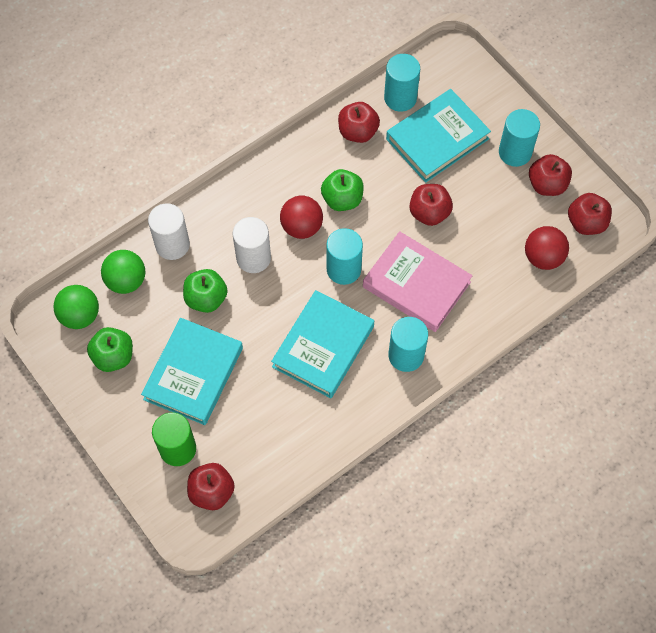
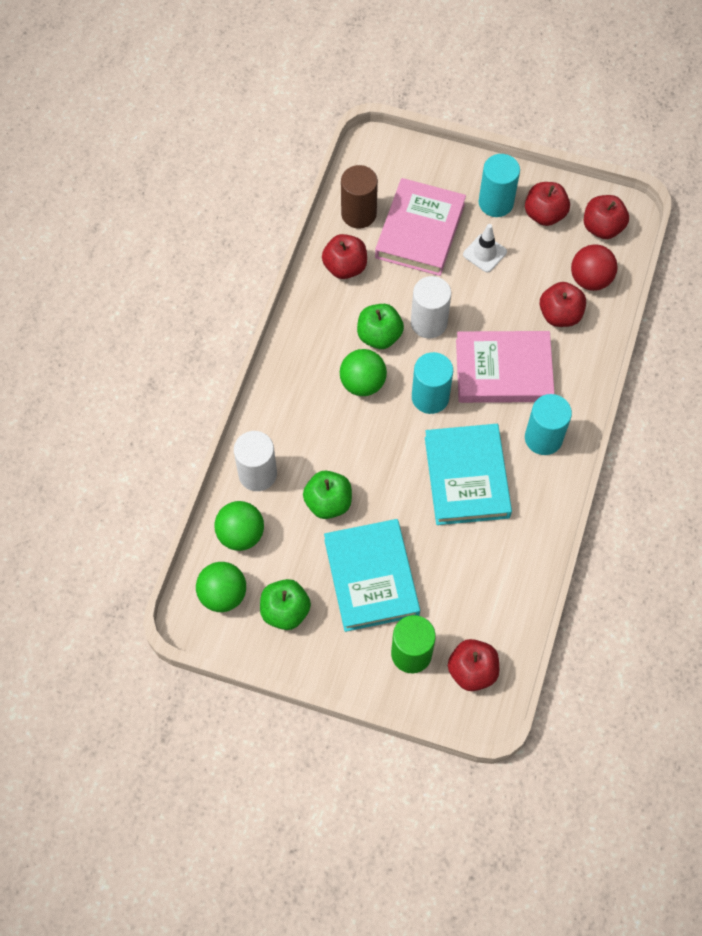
camera: 35 degrees left, 0 degrees up
white cylinder [233,217,271,273] -> white cylinder moved to [411,276,451,339]
red ball [280,196,323,239] -> green ball [340,349,387,396]
turquoise cylinder [384,54,420,112] -> brown cylinder [341,165,378,229]
turquoise book [386,89,491,183] -> pink book [375,178,466,276]
red apple [409,184,453,226] -> red apple moved to [539,282,586,327]
none -> white traffic cone [463,224,507,273]

